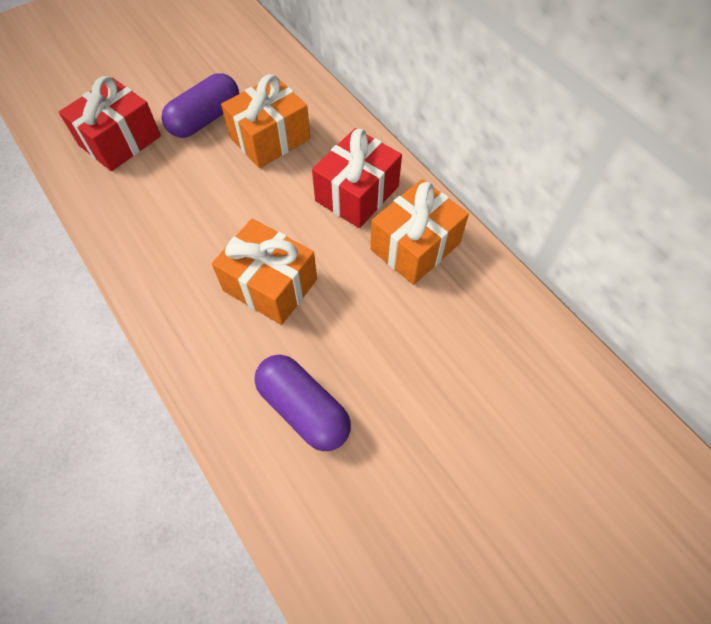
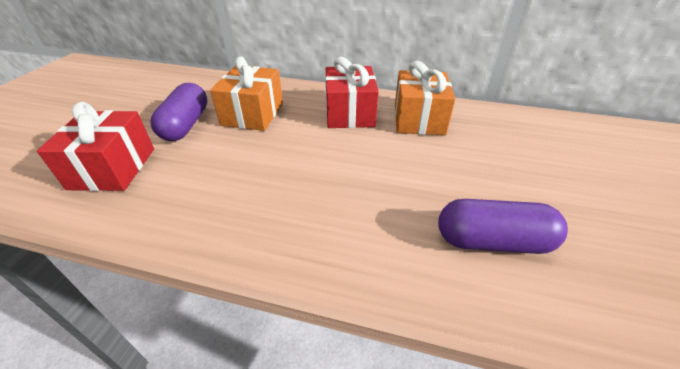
camera: 40 degrees left, 20 degrees down
orange gift [212,219,317,325] -> none

